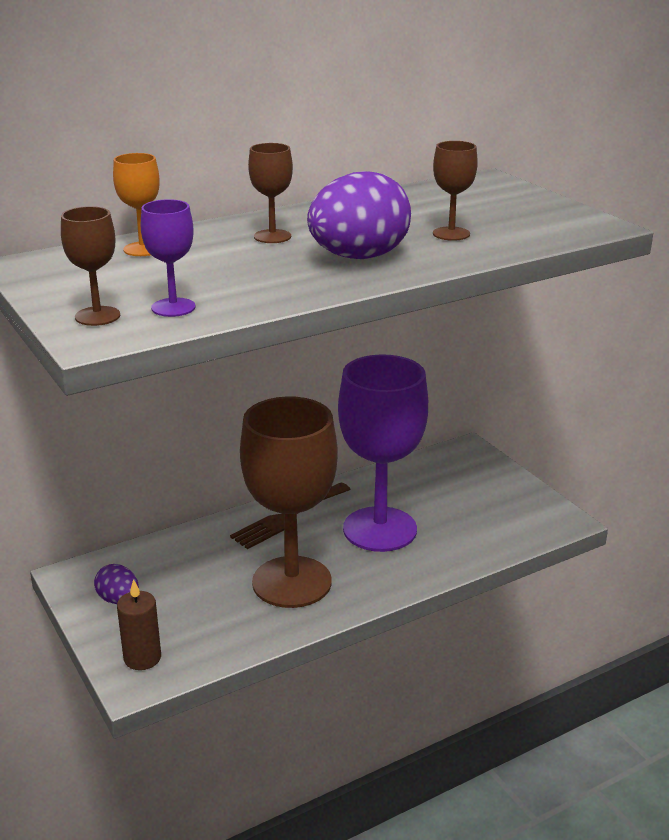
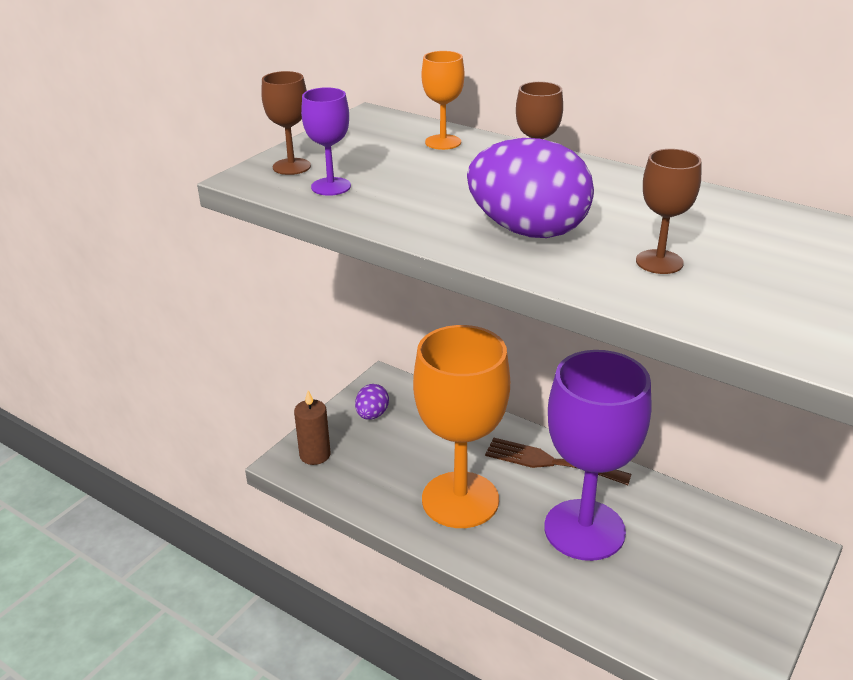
camera: 65 degrees right, 5 degrees up
brown goblet [240,397,338,608] -> orange goblet [413,325,510,528]

